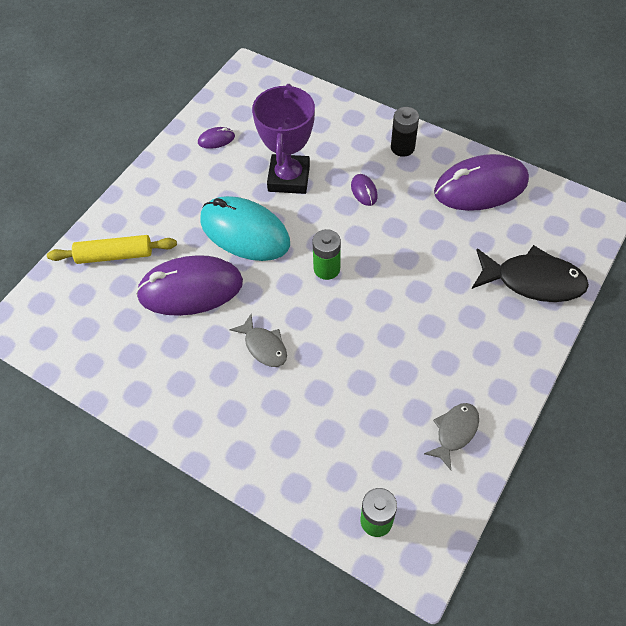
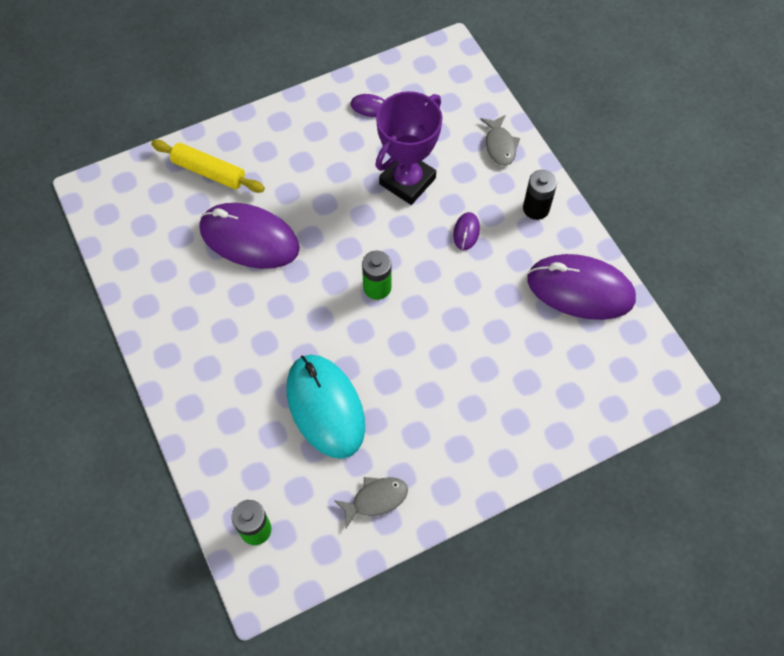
camera: 30 degrees right, 5 degrees up
turquoise mouse [200,196,290,261] -> turquoise mouse moved to [286,355,365,459]
grey fish [230,314,287,367] -> grey fish moved to [480,115,520,166]
black fish [472,245,589,302] -> none

